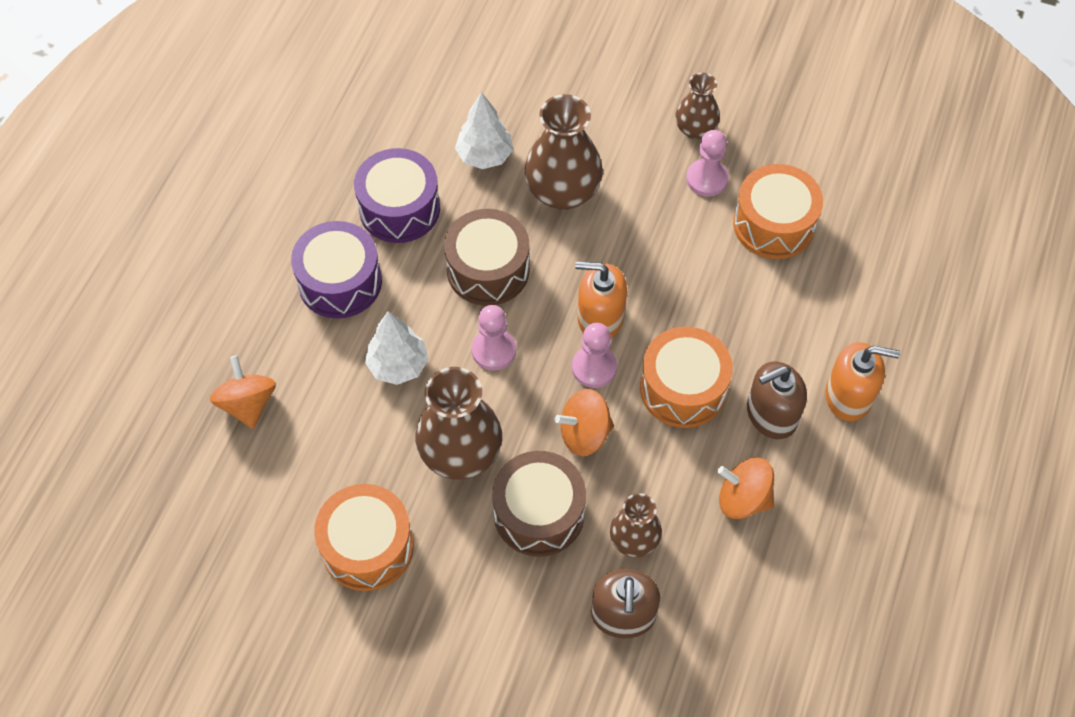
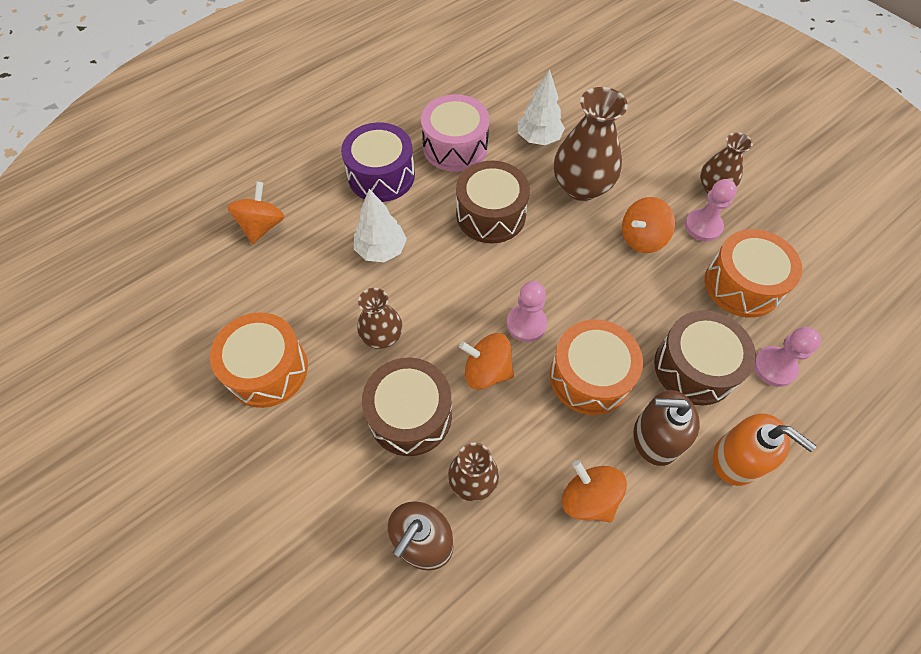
camera: 30 degrees right, 0 degrees up
purple drum [354,148,440,243] -> pink drum [421,94,489,172]
brown vase [415,367,502,480] -> brown vase [357,288,402,349], size x0.59
pink pawn [471,305,516,370] -> pink pawn moved to [754,327,821,387]
orange soap dispenser [575,261,627,339] -> none
none -> orange spinning top [622,197,675,253]
none -> brown drum [654,310,756,405]

